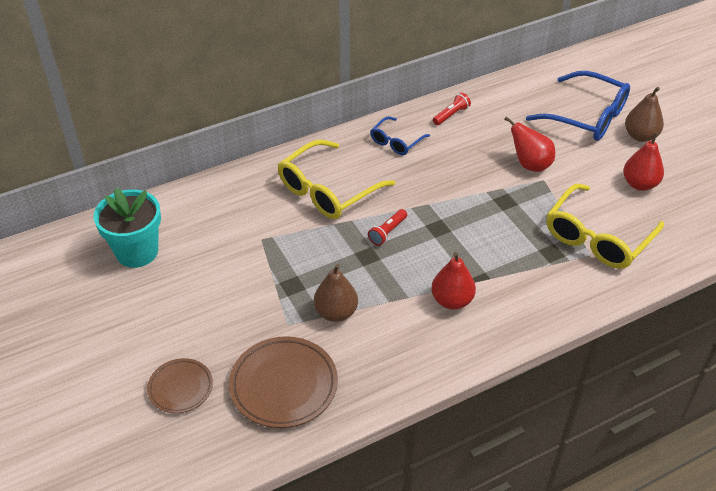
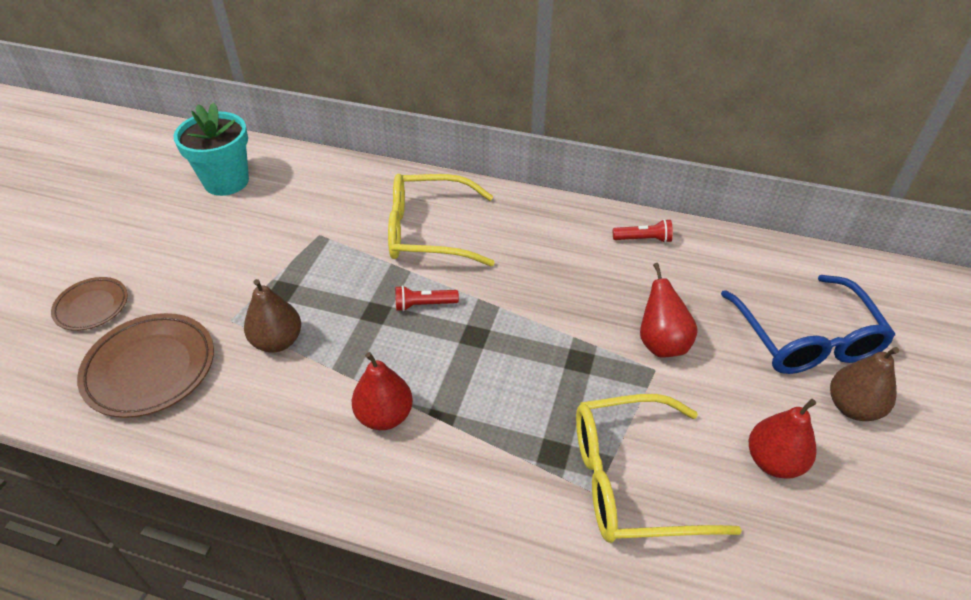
camera: 45 degrees right, 0 degrees up
blue glasses [370,116,430,155] -> none

